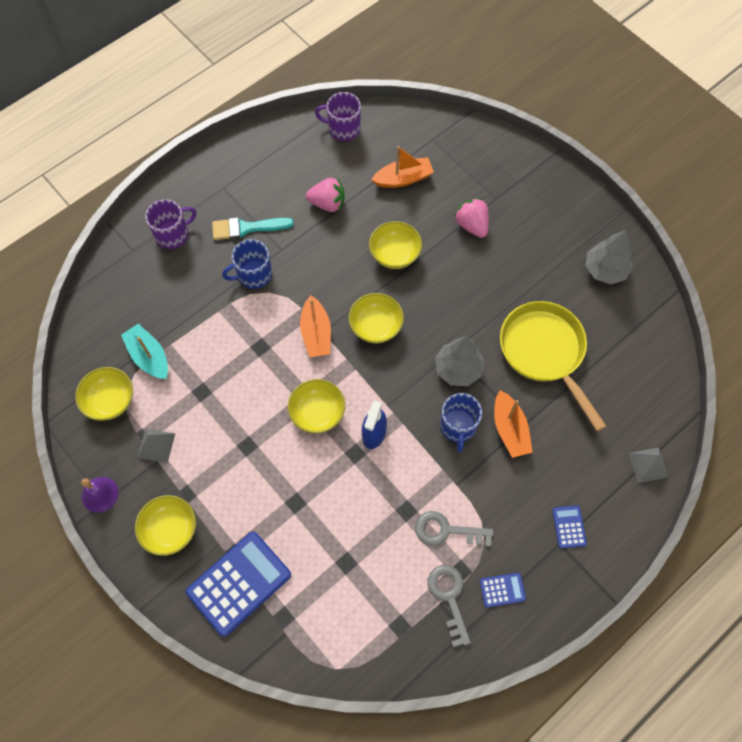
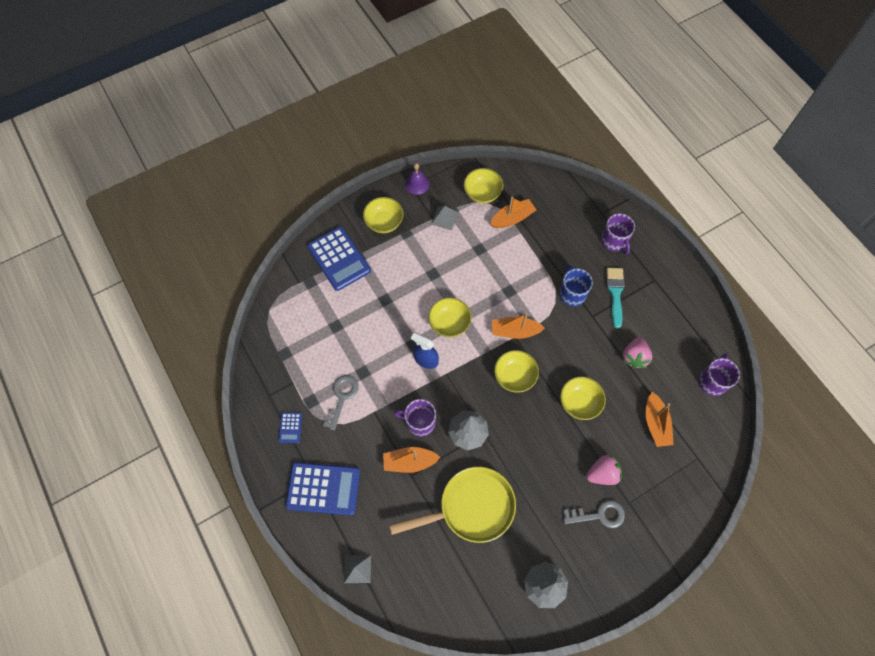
camera: 100 degrees right, 0 degrees up
turquoise boat [121,324,168,379] -> orange boat [490,197,536,228]
grey key [428,565,471,647] -> grey key moved to [563,500,625,528]
blue mug [440,393,482,453] -> purple mug [394,399,436,437]
blue calculator [552,506,587,549] -> blue calculator [285,462,360,515], size x2.16

